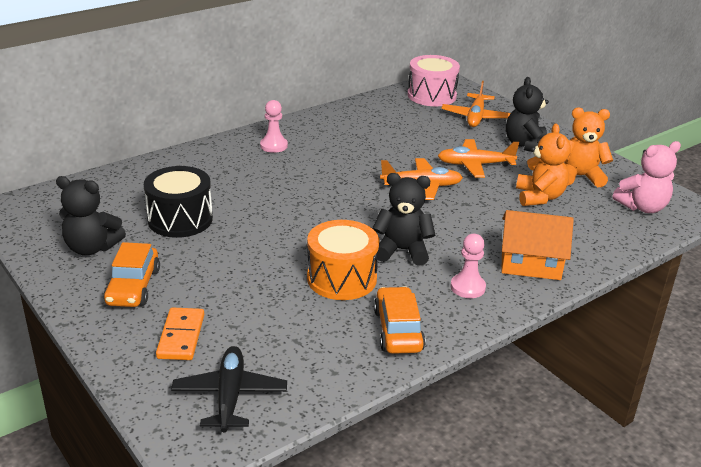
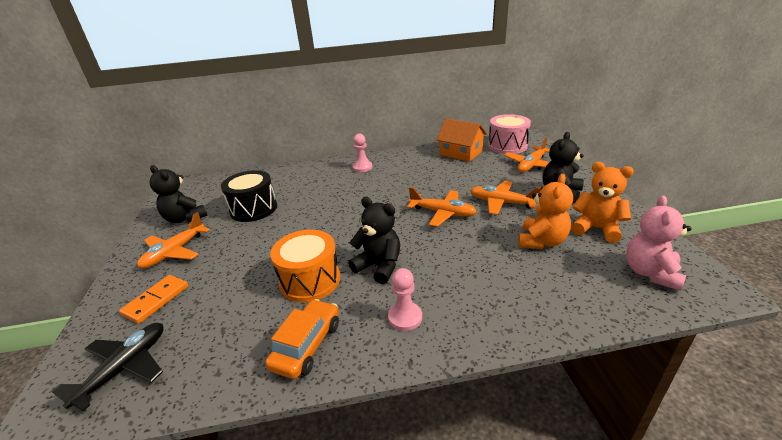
camera: 30 degrees right, 0 degrees up
orange car [103,242,160,307] -> orange plane [137,212,210,268]
orange house [501,210,574,280] -> orange house moved to [436,118,487,162]
pink teddy bear [613,141,681,213] -> pink teddy bear turned 105 degrees clockwise [626,195,692,291]

